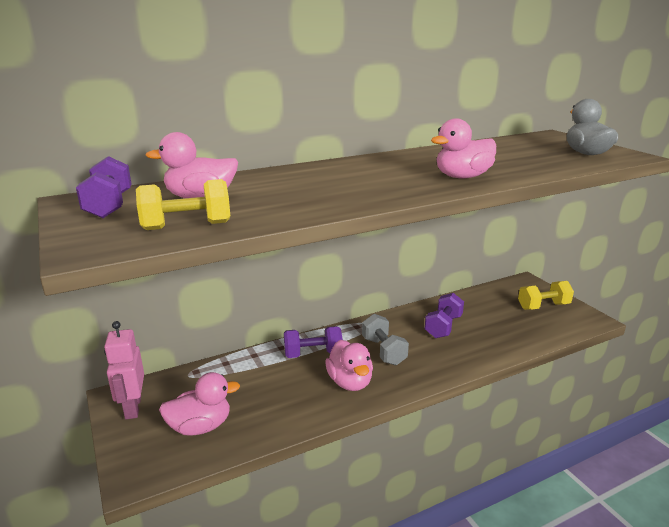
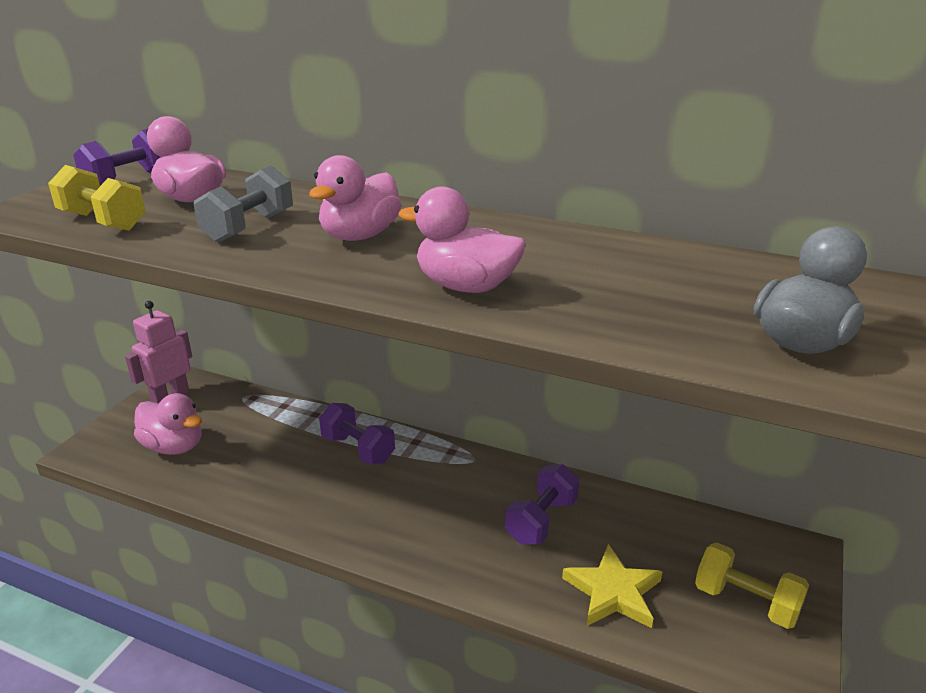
camera: 50 degrees right, 5 degrees up
pink duck [325,340,373,391] -> pink duck moved to [309,155,402,241]
grey dumbbell [362,314,409,365] -> grey dumbbell moved to [194,166,293,243]
purple dumbbell [425,293,464,338] -> purple dumbbell turned 45 degrees counterclockwise [505,464,580,544]
none -> yellow star [562,544,663,628]

